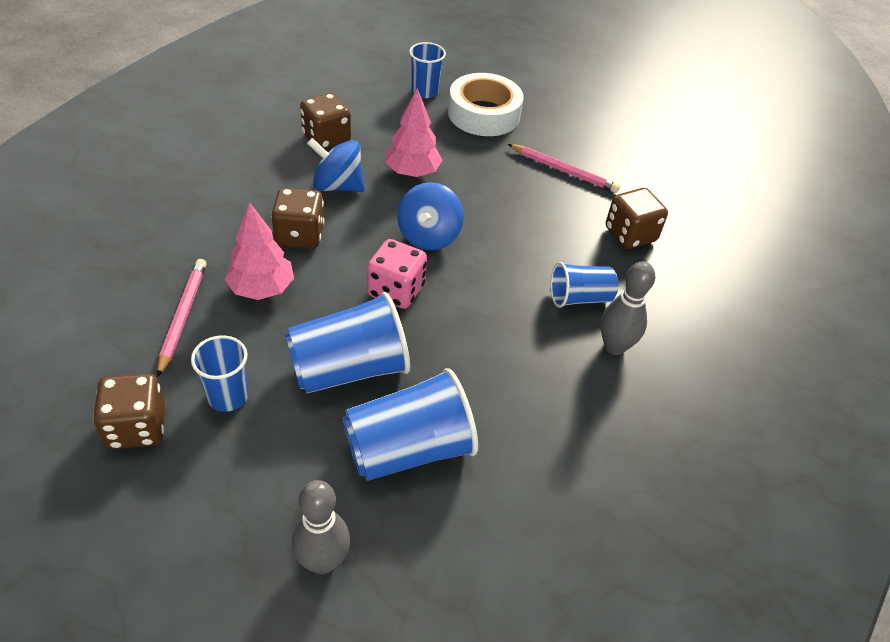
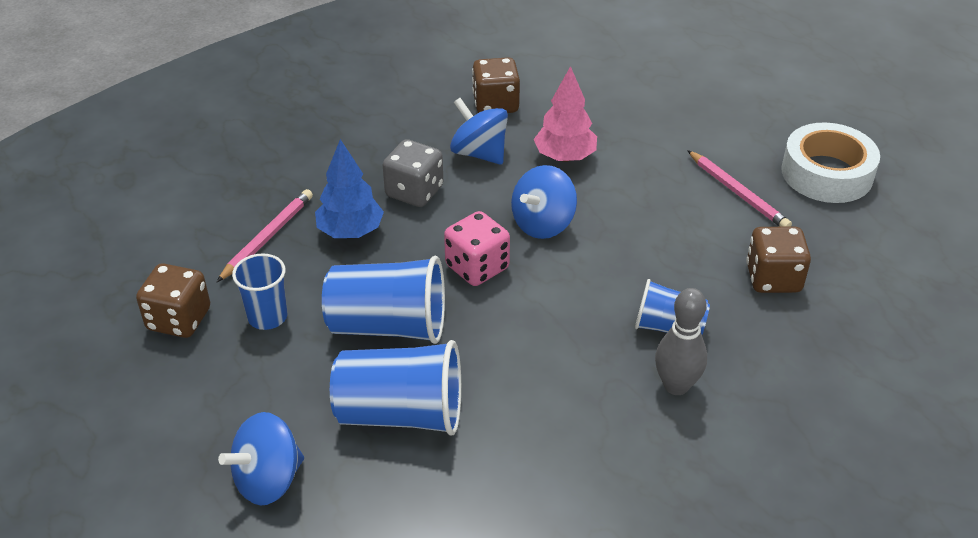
camera: 30 degrees right, 5 degrees down
pink tree [224,202,294,300] -> blue tree [315,139,384,238]
brown dice [271,188,325,249] -> grey dice [383,139,443,207]
grey bowling pin [292,480,350,574] -> blue spinning top [218,412,304,505]
blue cup [409,42,446,98] -> none
white tape [448,73,524,136] -> white tape moved to [781,123,880,203]

